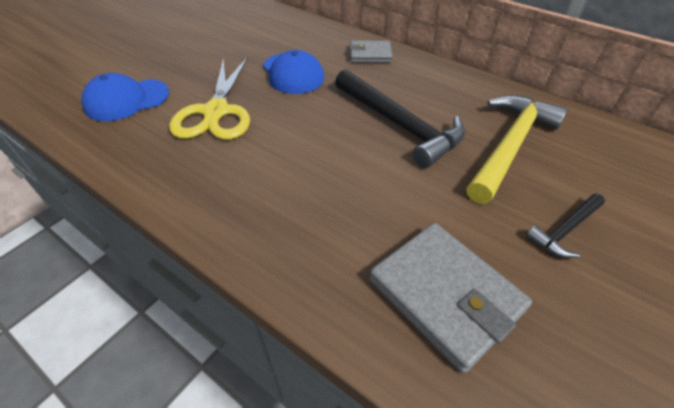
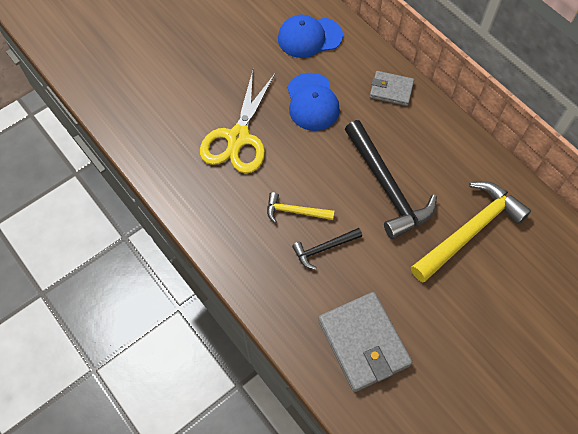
camera: 15 degrees right, 15 degrees up
blue cap [82,73,169,121] -> blue cap moved to [278,14,343,58]
black hammer [526,194,605,258] -> black hammer moved to [292,228,362,270]
none -> yellow hammer [267,192,334,223]

